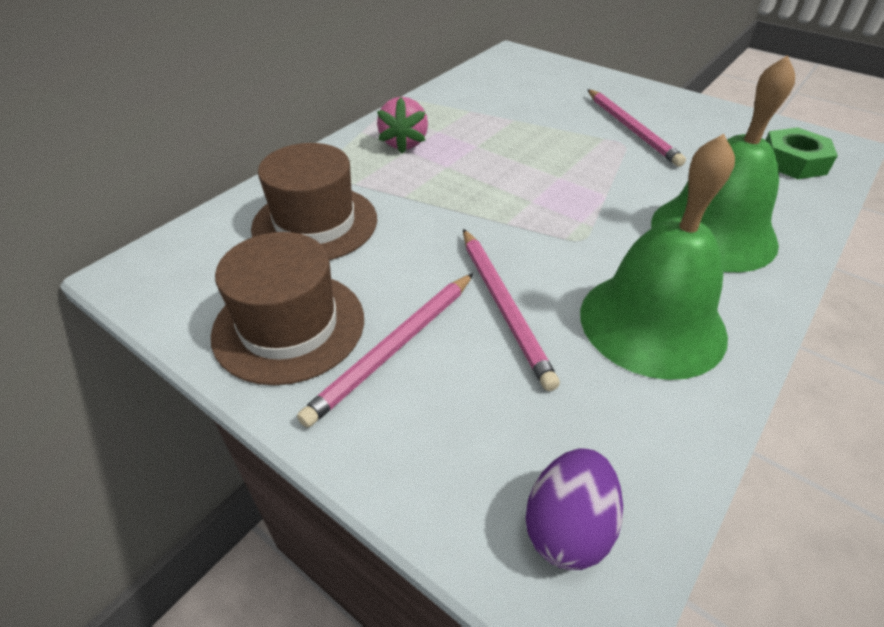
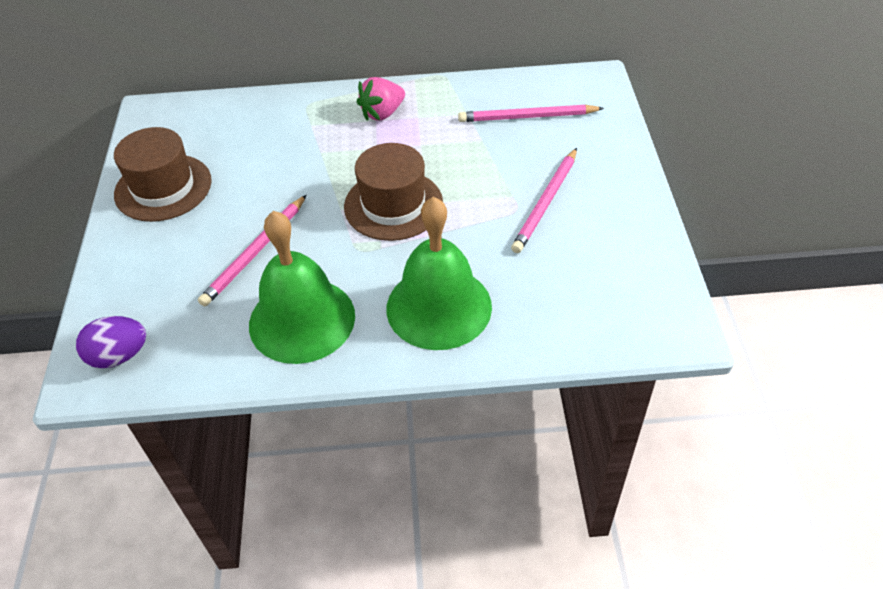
camera: 50 degrees right, 5 degrees up
brown hat [251,143,377,260] -> brown hat moved to [344,143,443,241]
pink pencil [297,273,473,428] -> pink pencil moved to [458,105,604,122]
green nut [766,127,838,179] -> none

